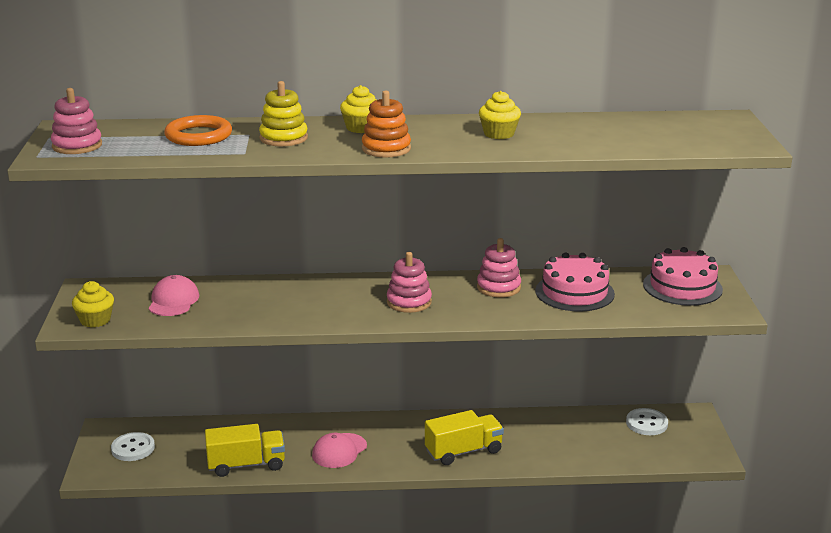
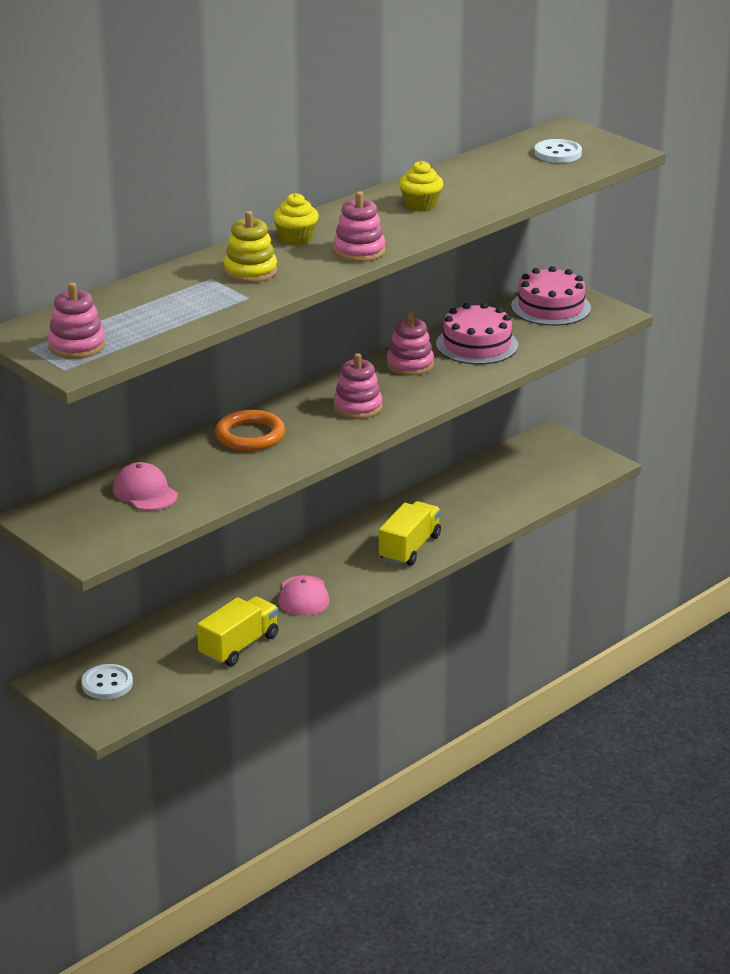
camera: 40 degrees left, 5 degrees up
yellow cupcake [72,281,114,327] -> none
orange ring [164,115,232,146] -> orange ring moved to [215,410,285,451]
orange stacking toy [362,91,411,158] -> pink stacking toy [333,191,386,262]
white button [626,408,668,435] -> white button moved to [534,139,582,163]

